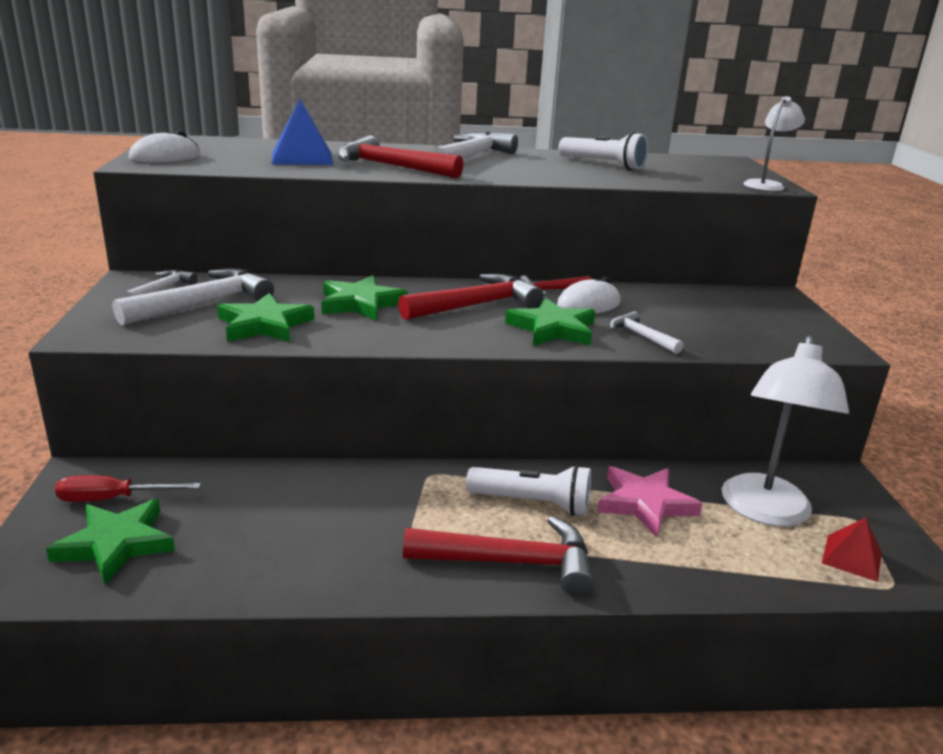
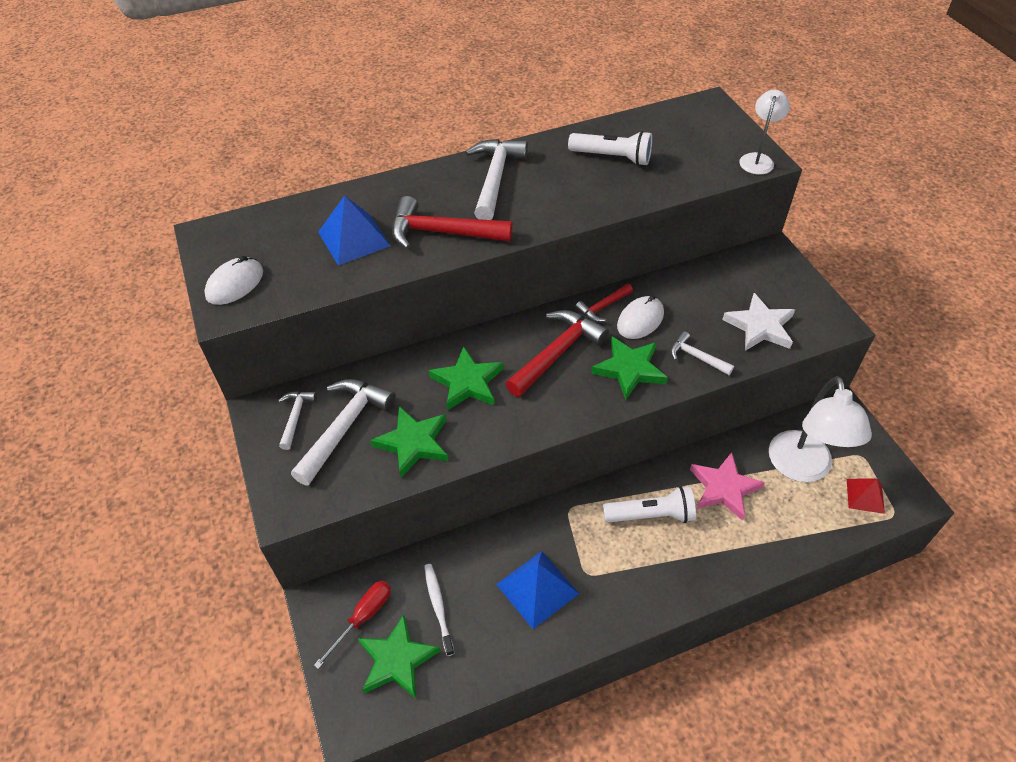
camera: 15 degrees left, 25 degrees up
red screwdriver [55,475,201,502] -> red screwdriver turned 150 degrees clockwise [314,581,391,669]
red hammer [403,516,593,596] -> none
none -> white toothbrush [424,564,455,656]
none -> blue pyramid [496,551,579,629]
none -> white star [722,293,795,351]

